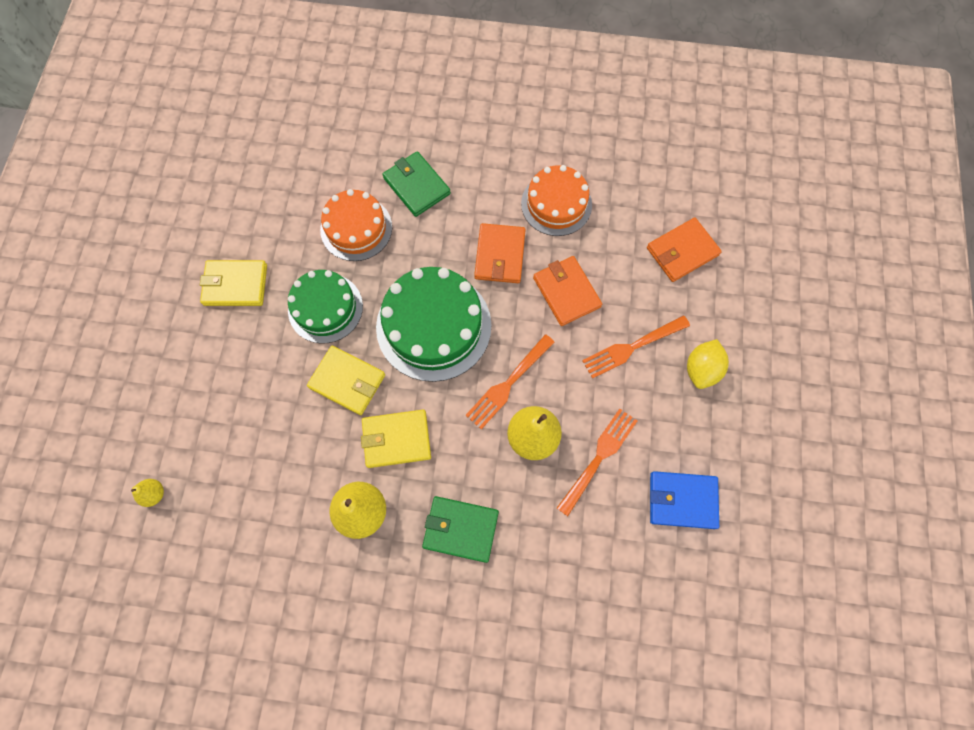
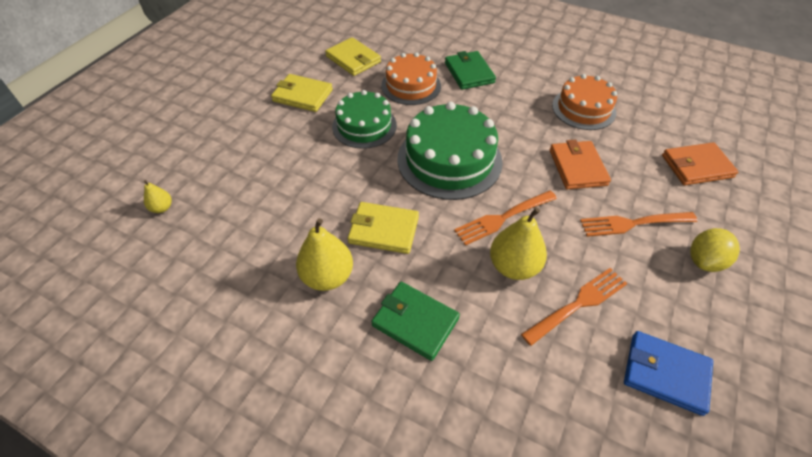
camera: 20 degrees right, 20 degrees down
yellow wallet [307,346,385,415] -> yellow wallet moved to [325,37,381,76]
orange wallet [474,223,526,283] -> none

